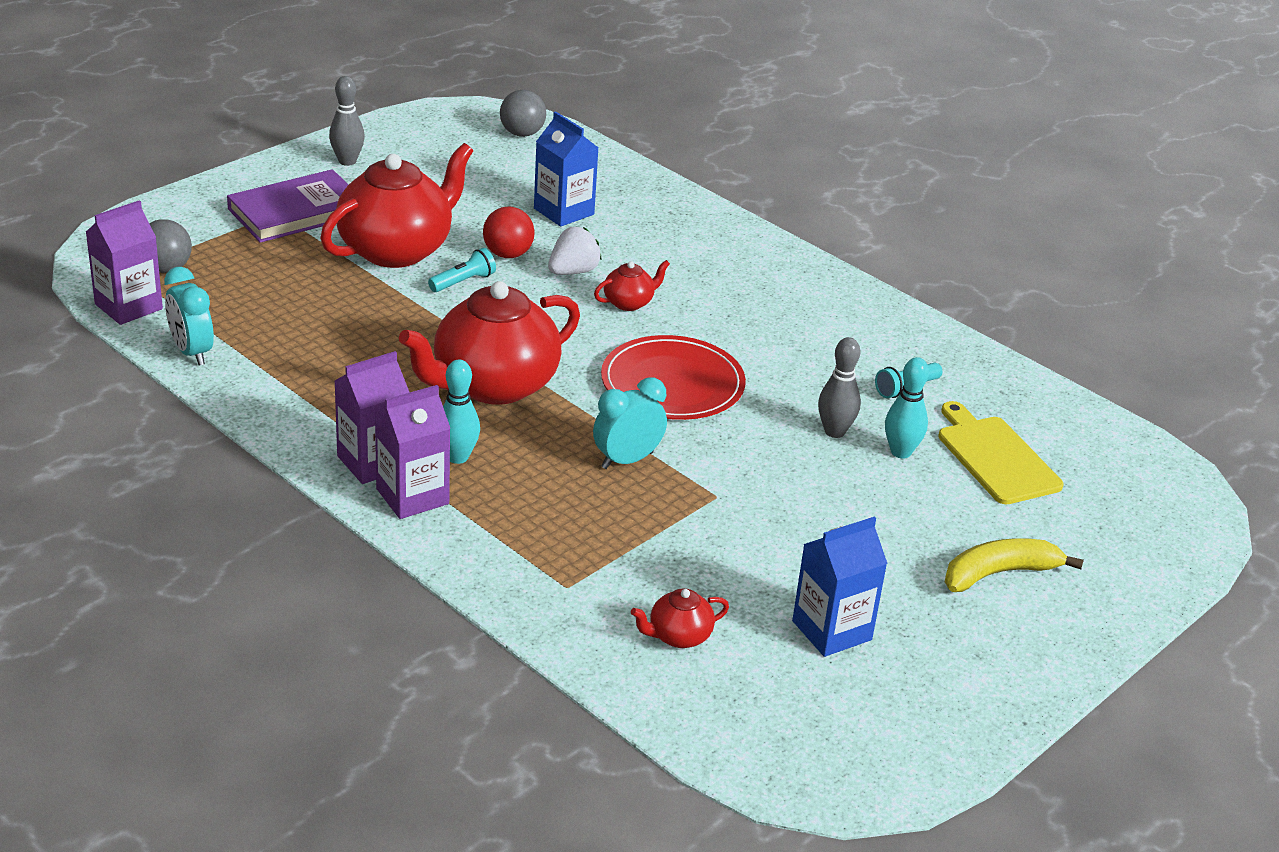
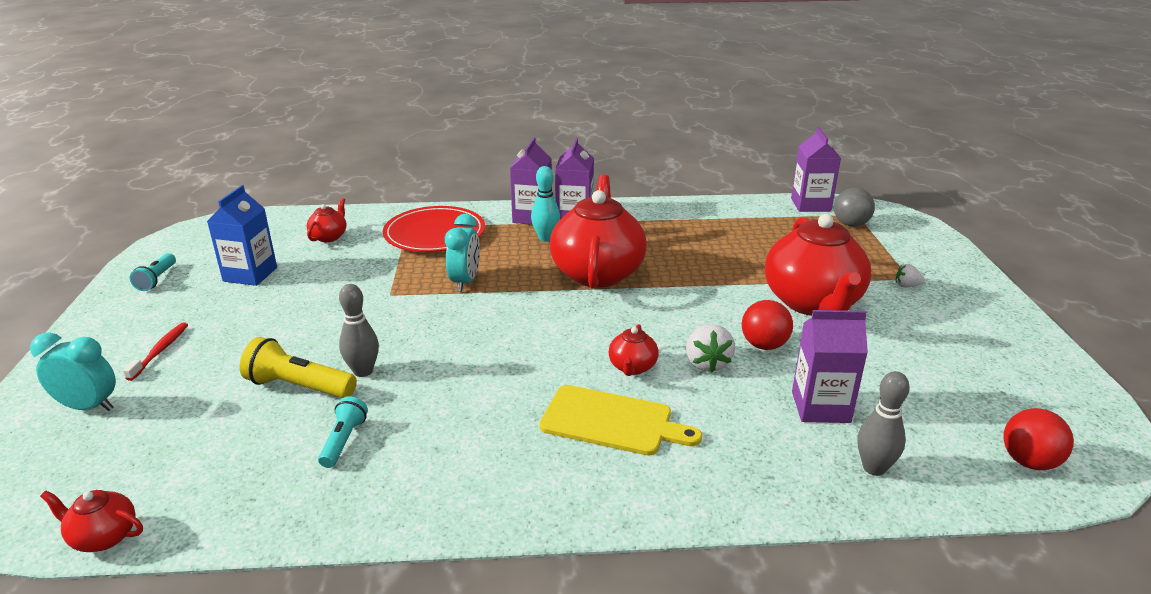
camera: 135 degrees right, 5 degrees down
turquoise clock [164,267,214,365] -> turquoise clock moved to [30,332,116,411]
purple book [227,169,349,243] -> white strawberry [896,264,925,287]
grey bowling pin [329,76,365,166] -> grey bowling pin moved to [857,371,910,476]
turquoise flashlight [428,248,496,292] -> turquoise flashlight moved to [130,253,176,291]
grey ball [500,90,546,137] -> red ball [1003,408,1074,470]
blue carton [534,111,598,227] -> purple carton [792,310,868,423]
red plate [601,335,746,420] -> red plate moved to [383,206,485,252]
turquoise bowling pin [885,357,929,459] -> yellow flashlight [240,337,357,398]
yellow cutting board [938,401,1063,504] -> yellow cutting board moved to [539,385,702,456]
yellow banana [945,538,1084,592] -> red toothbrush [123,322,188,381]
none -> red teapot [40,490,143,552]

